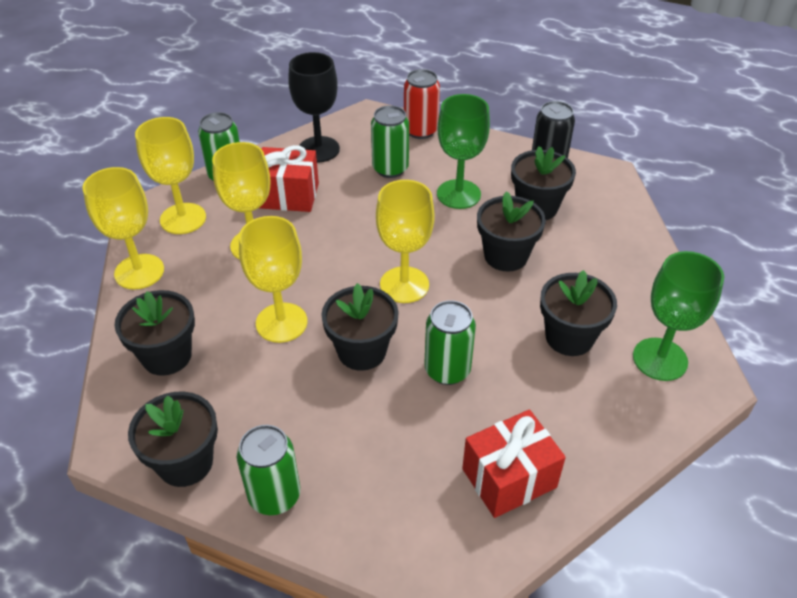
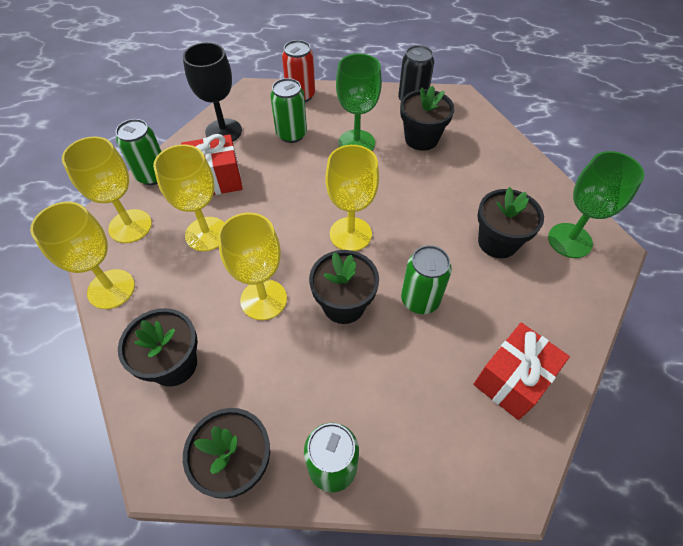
camera: 20 degrees left, 10 degrees up
black flower pot [477,191,546,272] -> none

